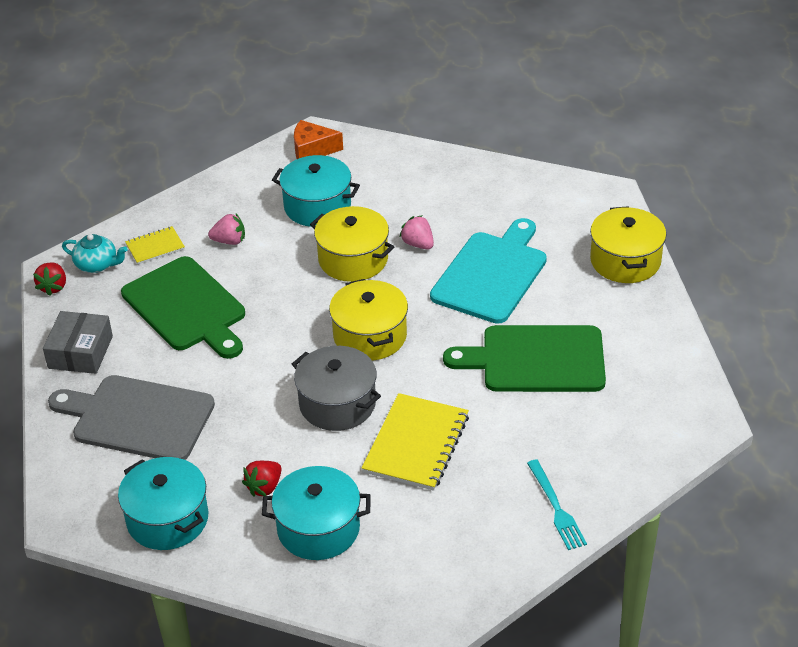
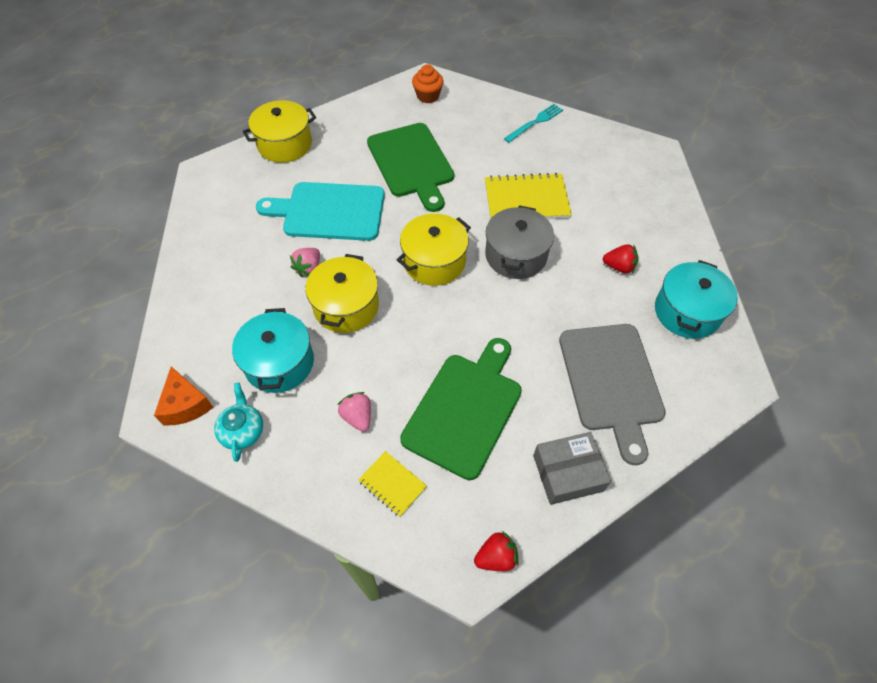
camera: 115 degrees left, 15 degrees up
turquoise teapot [62,234,128,273] -> turquoise teapot moved to [214,383,263,462]
turquoise pot [262,466,370,560] -> none
none -> orange cupcake [412,64,444,103]

